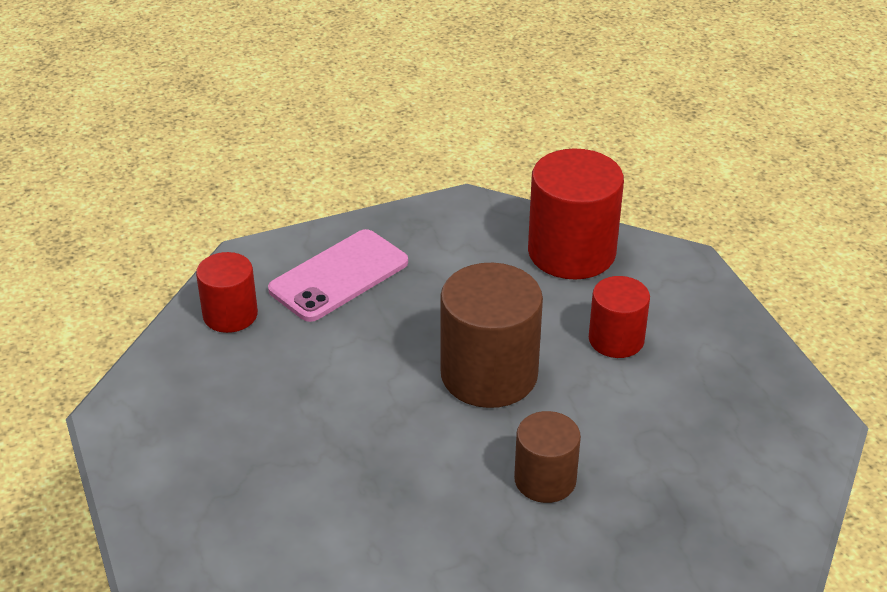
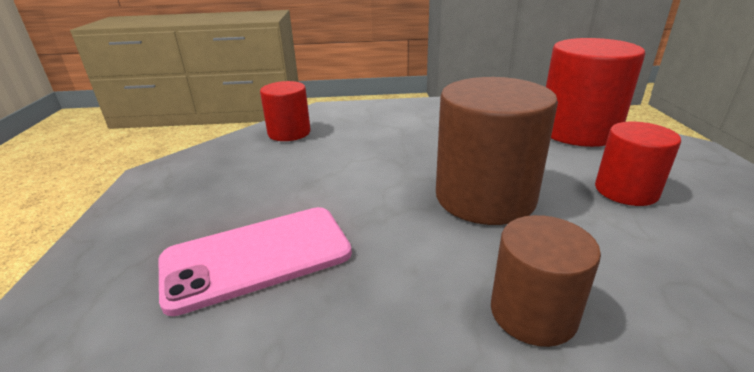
camera: 20 degrees right, 10 degrees down
pink phone [268,229,408,322] -> pink phone moved to [159,207,352,316]

